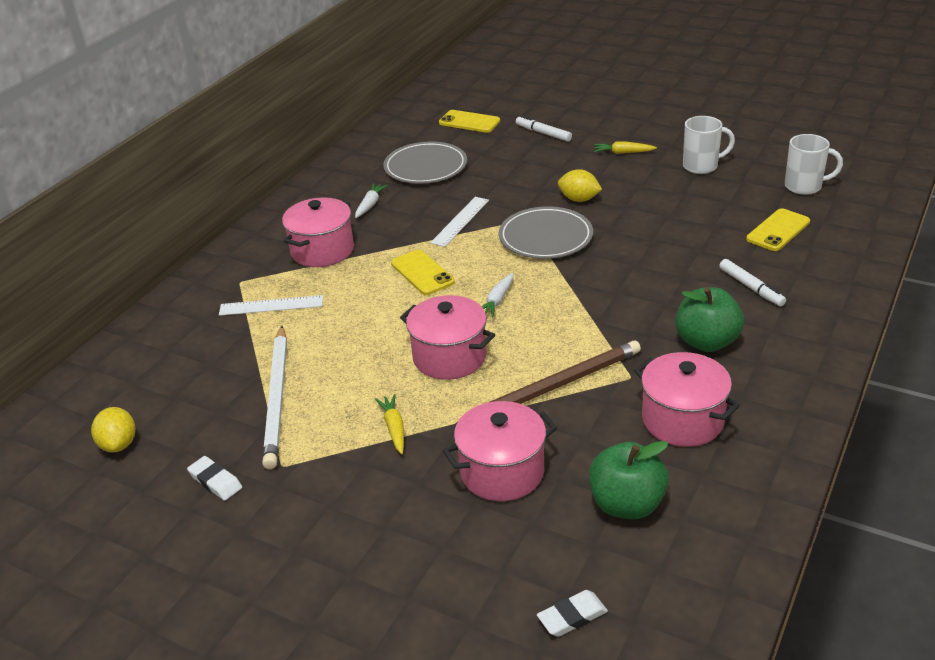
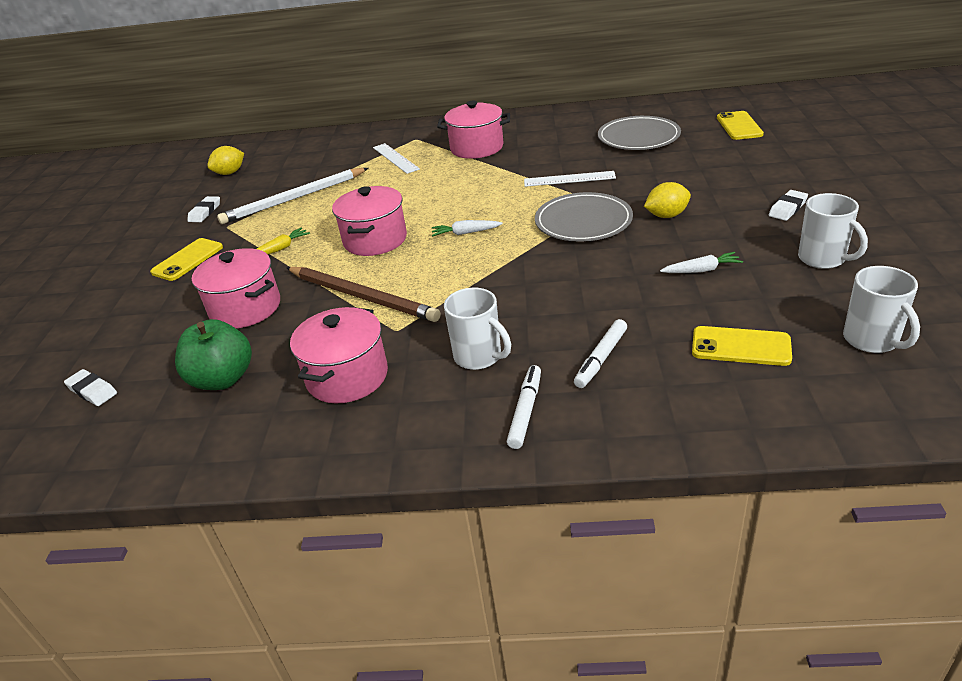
camera: 65 degrees right, 0 degrees up
white carrot [355,183,388,218] -> white carrot moved to [660,252,743,273]
yellow phone [391,250,455,295] -> yellow phone moved to [150,238,223,281]
white marker [516,115,572,142] -> white marker moved to [507,365,541,449]
yellow lemon [558,169,602,202] -> yellow lemon turned 75 degrees clockwise [644,182,691,218]
yellow carrot [594,141,657,154] -> white eraser [769,190,808,221]
green apple [676,287,744,352] -> white mug [444,288,511,370]

